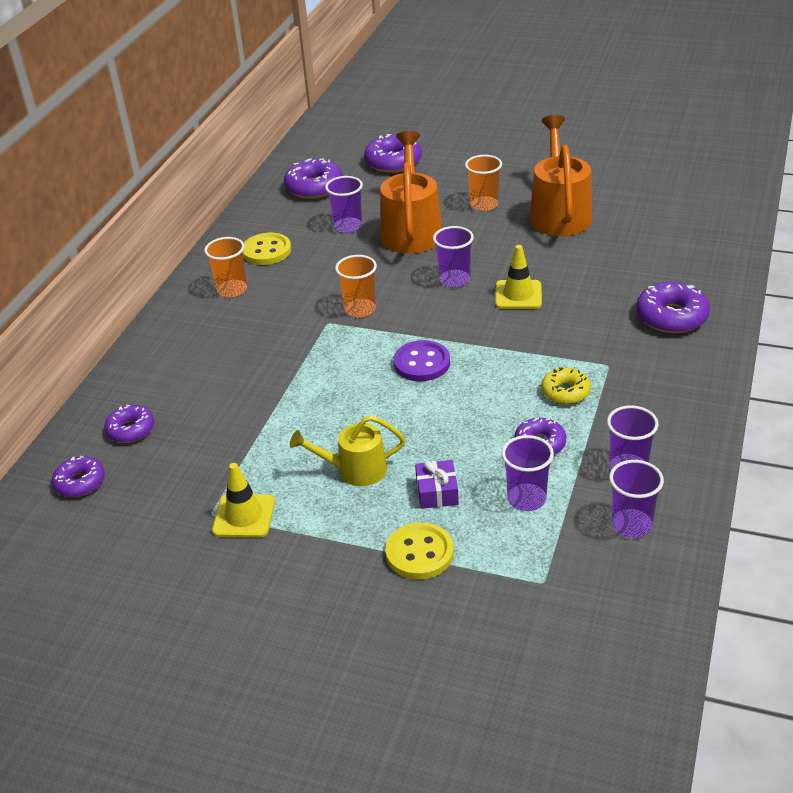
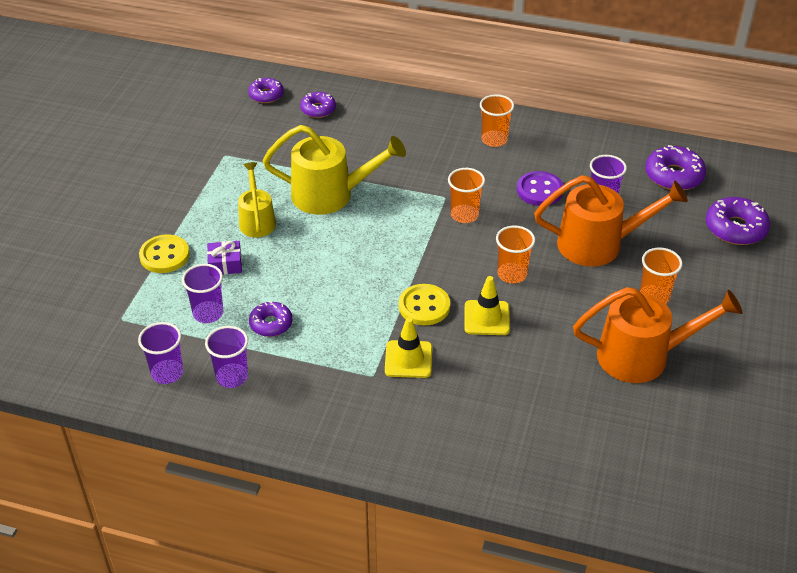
camera: 85 degrees right, 5 degrees up
yellow traffic cone [212,463,275,538] -> yellow traffic cone moved to [385,317,432,378]
yellow button [243,233,291,265] -> yellow button moved to [399,284,450,325]
purple button [393,340,450,381] -> purple button moved to [517,171,563,206]
purple cup [433,226,474,288] -> orange cup [496,225,535,283]
yellow donut [541,367,591,405] -> none
purple donut [636,282,710,333] -> none
none -> yellow watering can [263,125,406,215]

